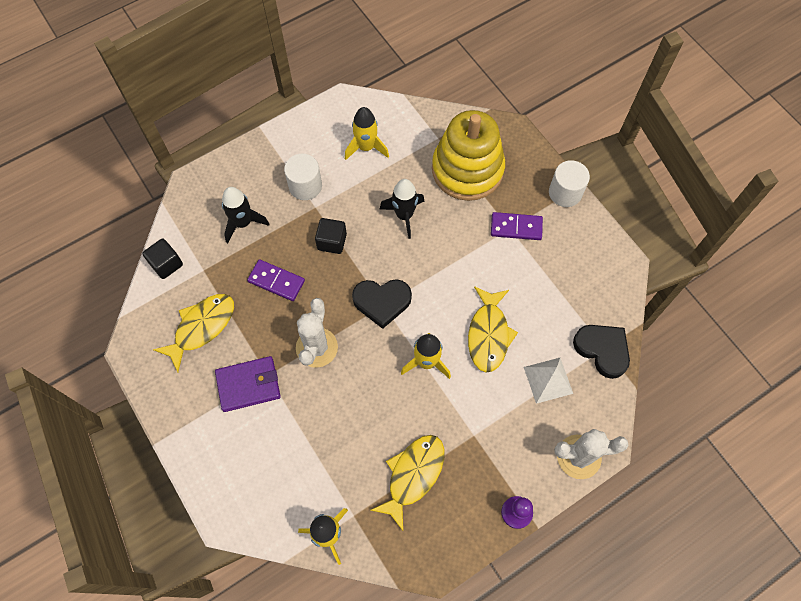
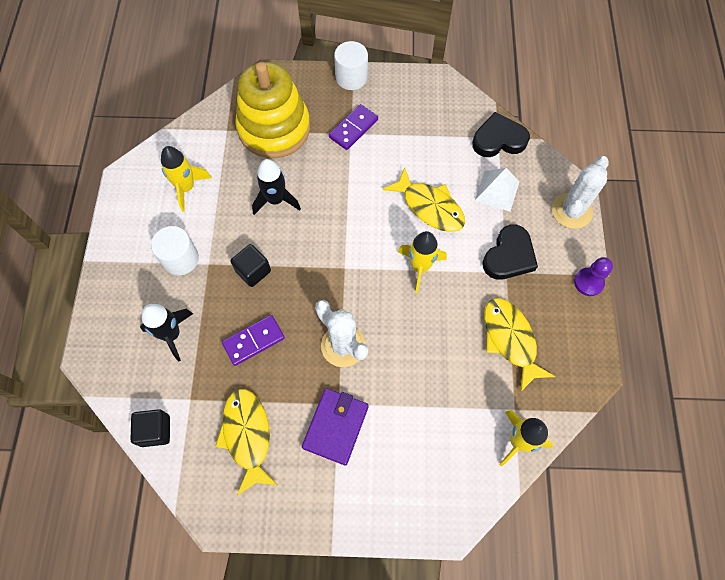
camera: 55 degrees left, 0 degrees up
black heart [352,279,412,329] -> black heart moved to [482,225,538,280]

